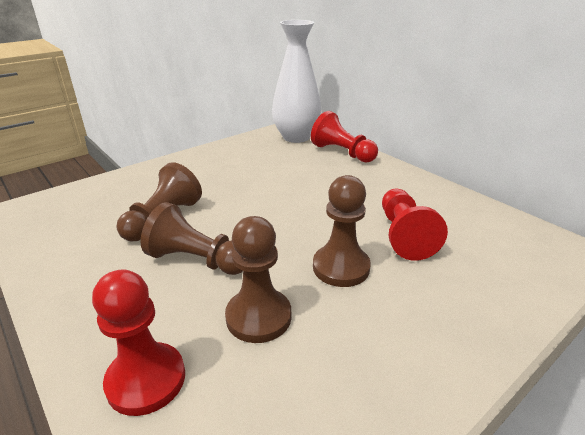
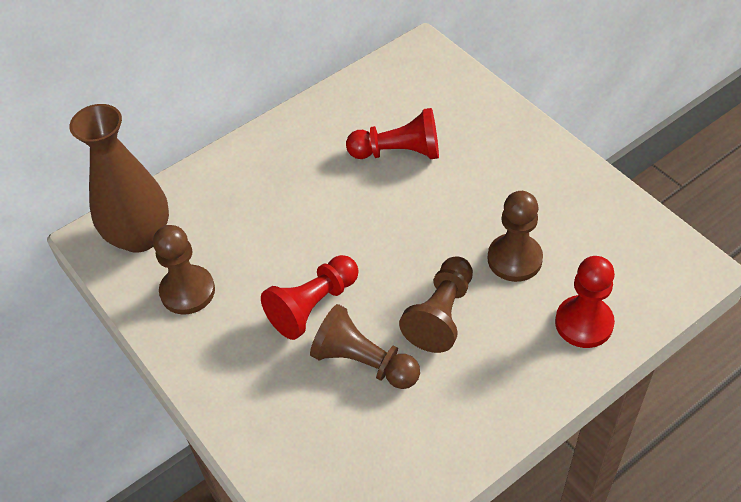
camera: 85 degrees left, 20 degrees up
white vase [272,20,321,143] -> brown vase [69,104,169,253]
red pawn [311,111,378,163] -> red pawn moved to [261,255,359,340]
brown pawn [313,175,371,287] -> brown pawn moved to [153,225,215,315]

